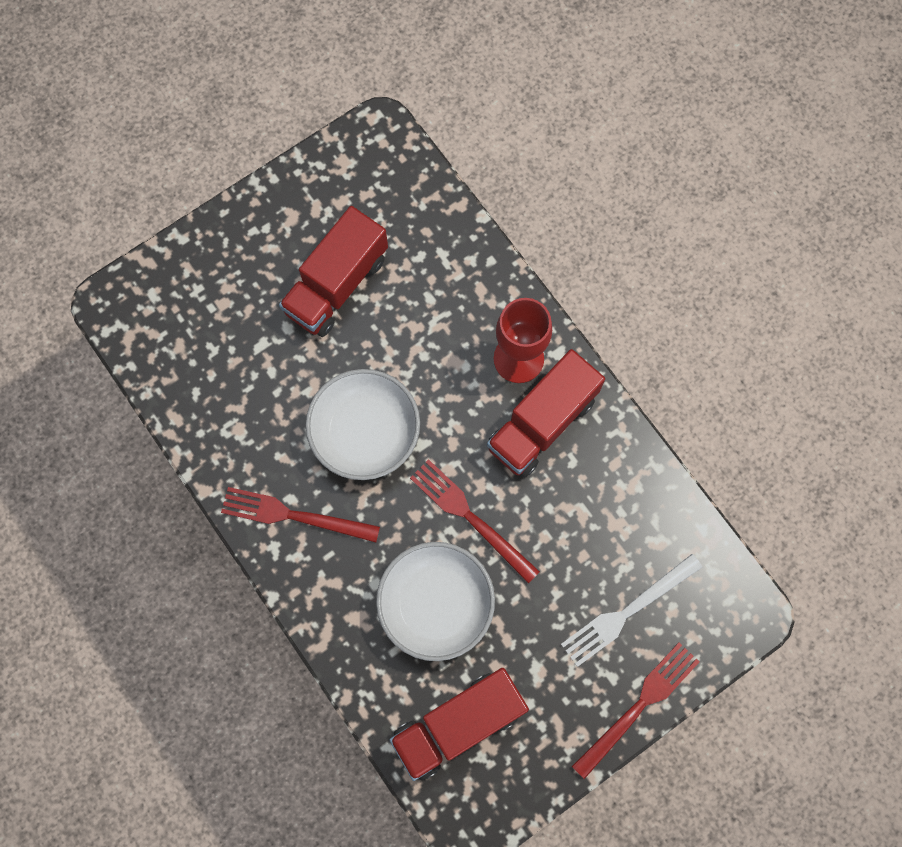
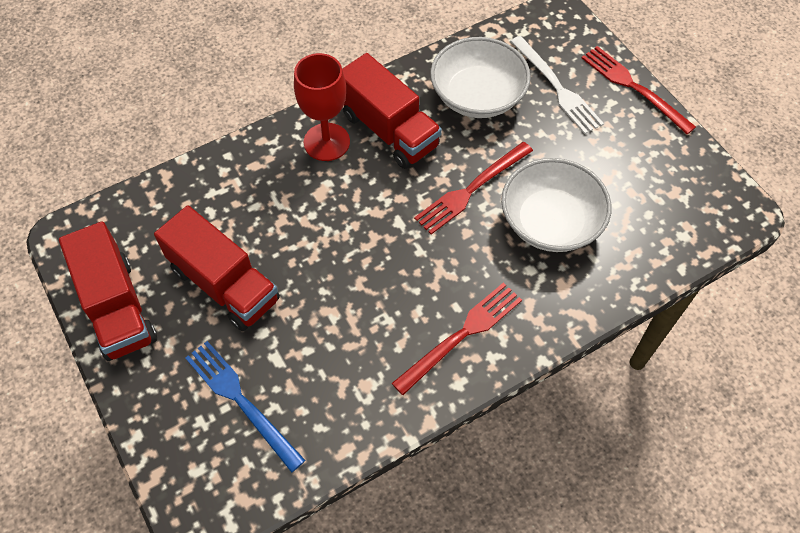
camera: 85 degrees left, 15 degrees down
red fork [221,487,380,542] -> red fork turned 150 degrees counterclockwise [392,283,522,395]
white bowl [306,369,420,480] -> white bowl moved to [430,37,531,118]
red truck [390,668,529,781] -> red truck moved to [59,221,157,361]
none -> blue fork [185,341,306,472]

